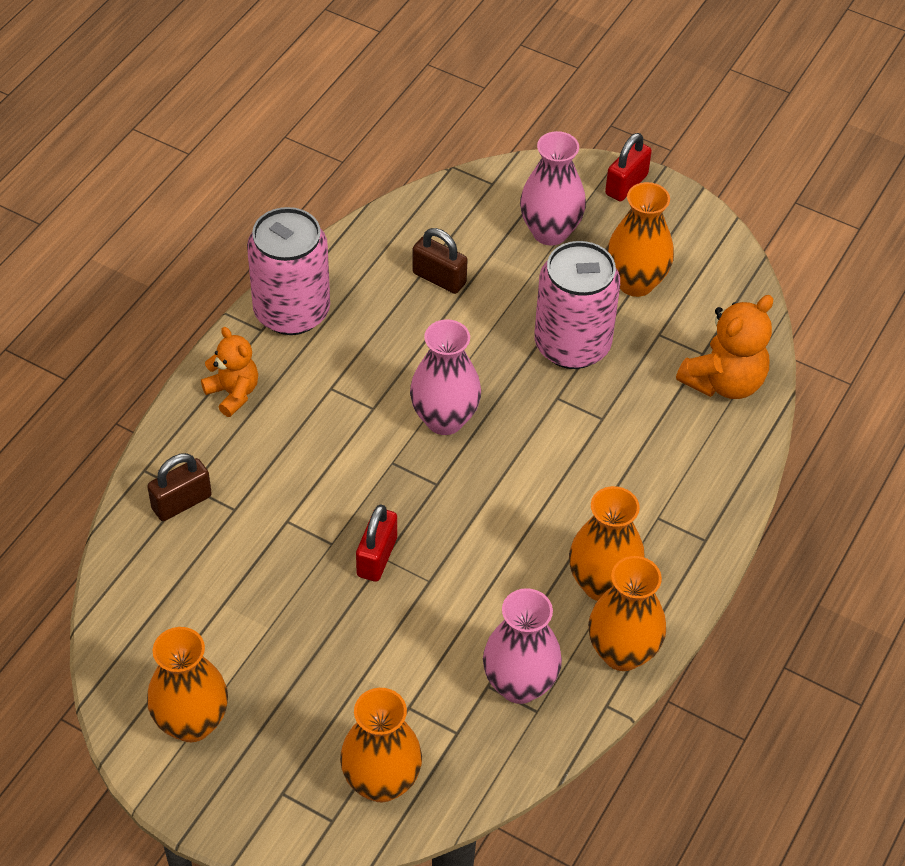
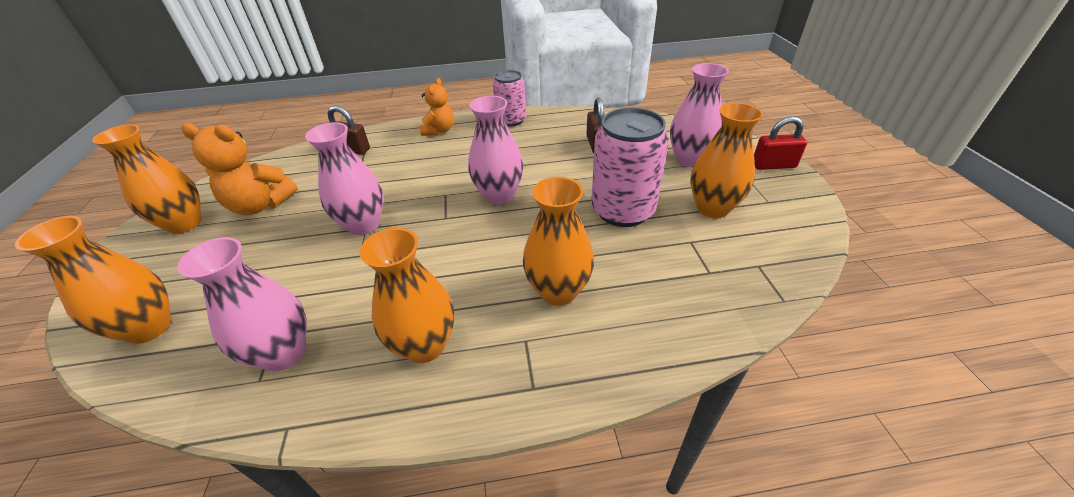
camera: 55 degrees right, 10 degrees down
pink can [247,207,330,335] -> pink can [493,70,526,126], size x0.63
red padlock [356,504,397,582] -> pink vase [305,122,383,235]
orange vase [588,556,666,671] -> orange vase moved to [523,177,594,306]
orange teddy bear [676,295,773,399] -> orange teddy bear moved to [181,123,298,215]

